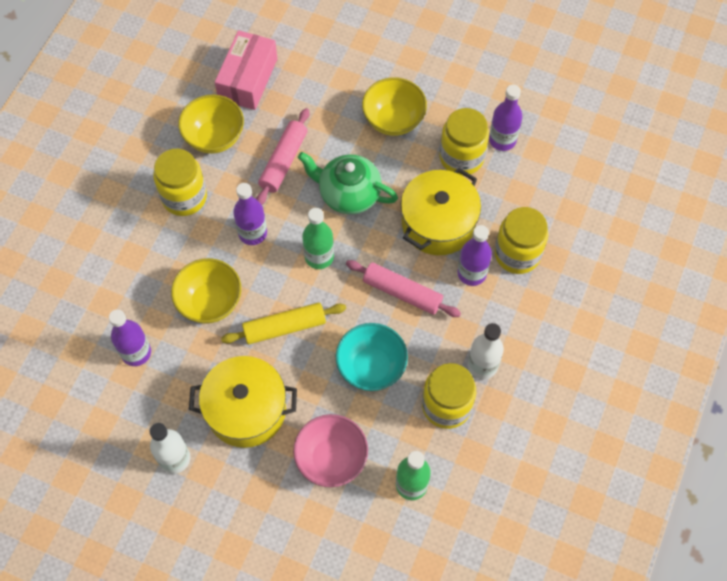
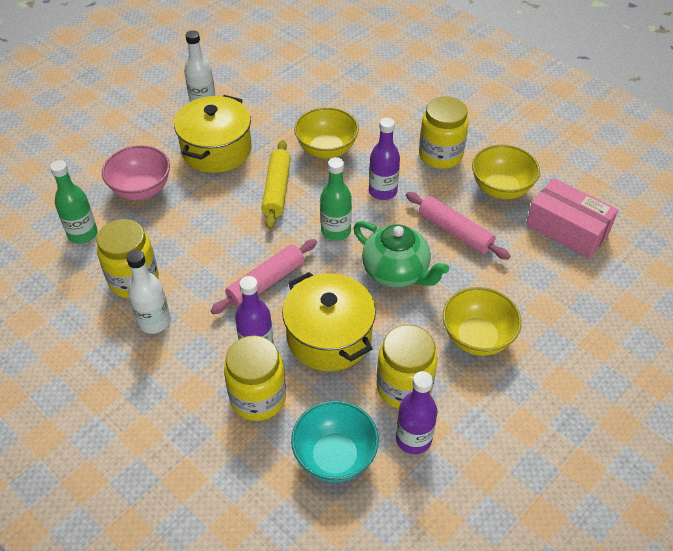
camera: 110 degrees right, 15 degrees down
purple bottle [109,309,151,366] -> none
green teapot [298,152,398,214] -> green teapot turned 90 degrees clockwise [354,221,449,288]
turquoise bowl [336,323,408,391] -> turquoise bowl moved to [291,401,379,482]

